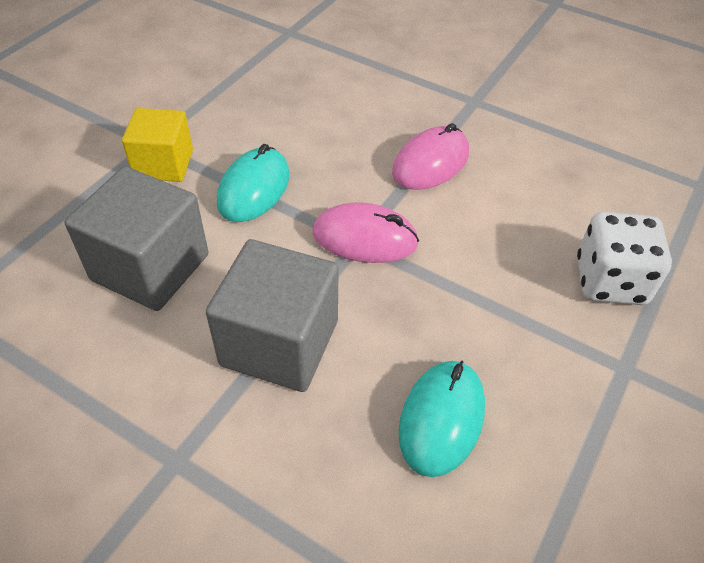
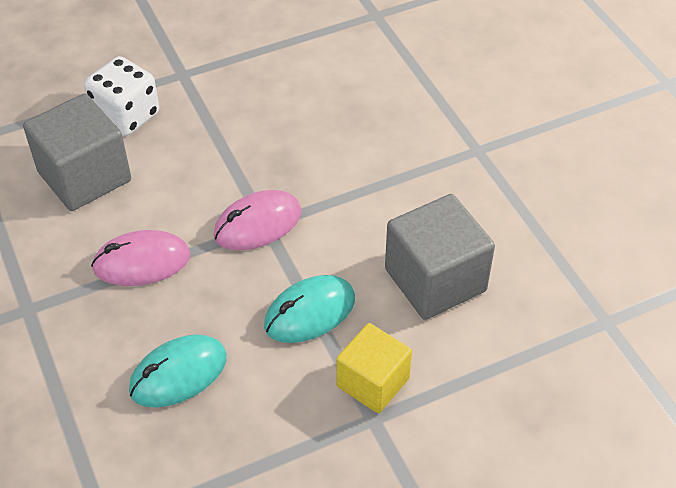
camera: 145 degrees left, 0 degrees up
grey cube [206,239,339,392] -> grey cube moved to [23,93,131,211]
pink mouse [313,202,419,263] -> pink mouse turned 75 degrees counterclockwise [214,190,302,250]
turquoise mouse [398,361,485,477] -> turquoise mouse moved to [129,335,227,407]

